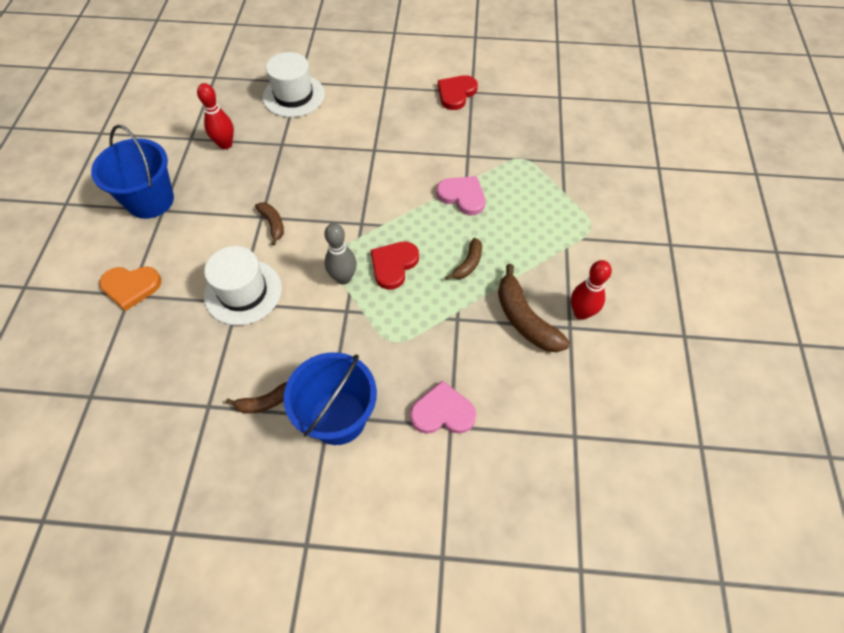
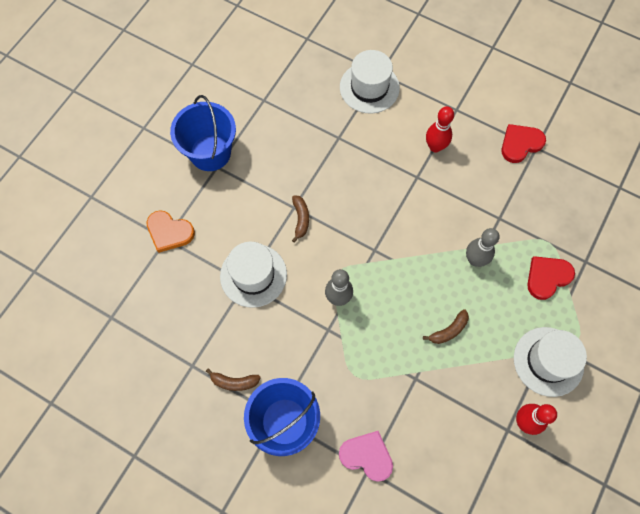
camera: 25 degrees right, 10 degrees up
red bowling pin [197,83,234,149] -> red bowling pin moved to [426,106,454,153]
red heart [371,242,419,290] -> red heart moved to [527,256,575,300]
pink heart [436,176,486,215] -> grey bowling pin [466,228,500,267]
brown banana [498,264,570,352] -> none
none -> white hat [514,327,587,397]

